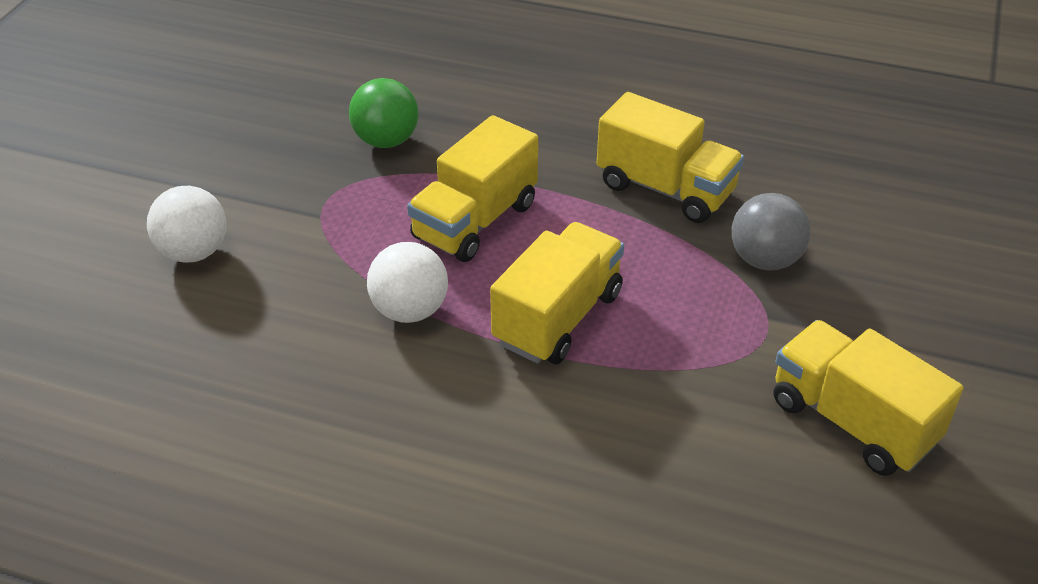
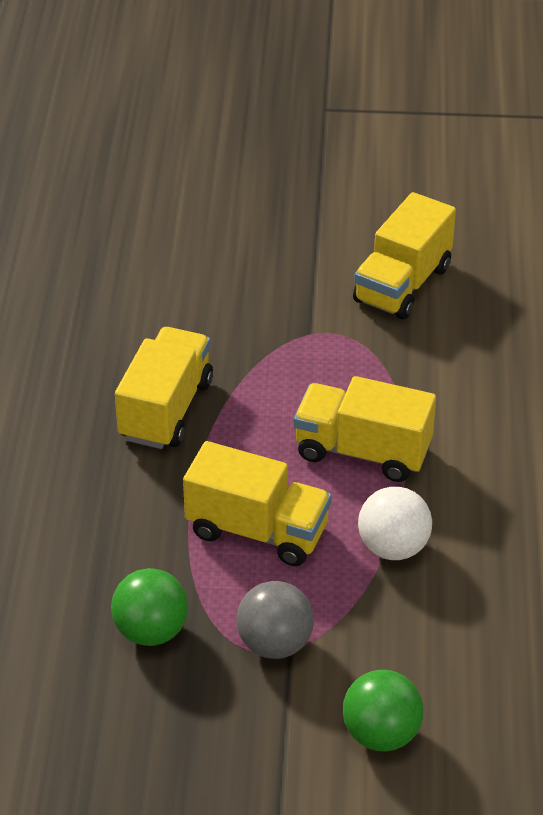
camera: 105 degrees left, 0 degrees up
white ball [147,186,226,263] -> green ball [343,670,424,751]
grey ball [732,193,811,271] -> grey ball moved to [236,581,314,659]

